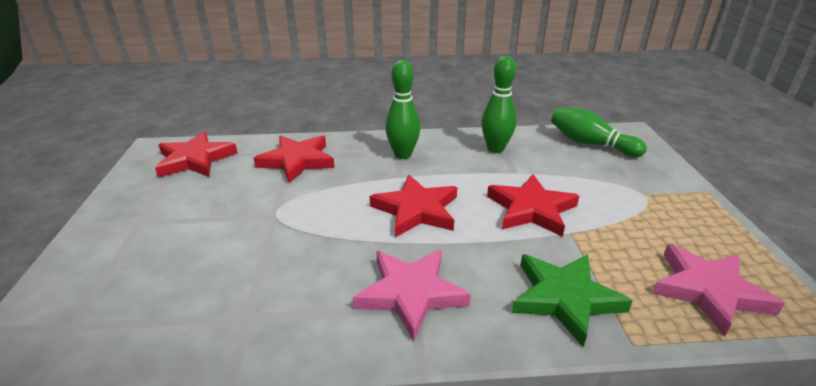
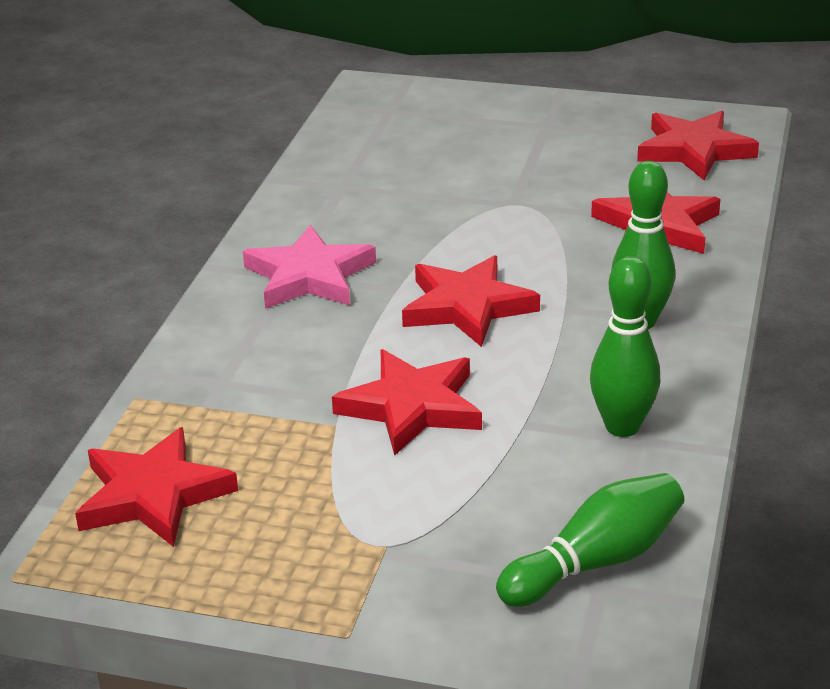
camera: 110 degrees right, 0 degrees up
green star [512,254,633,347] -> none
pink star [652,244,785,336] -> red star [75,427,238,547]

